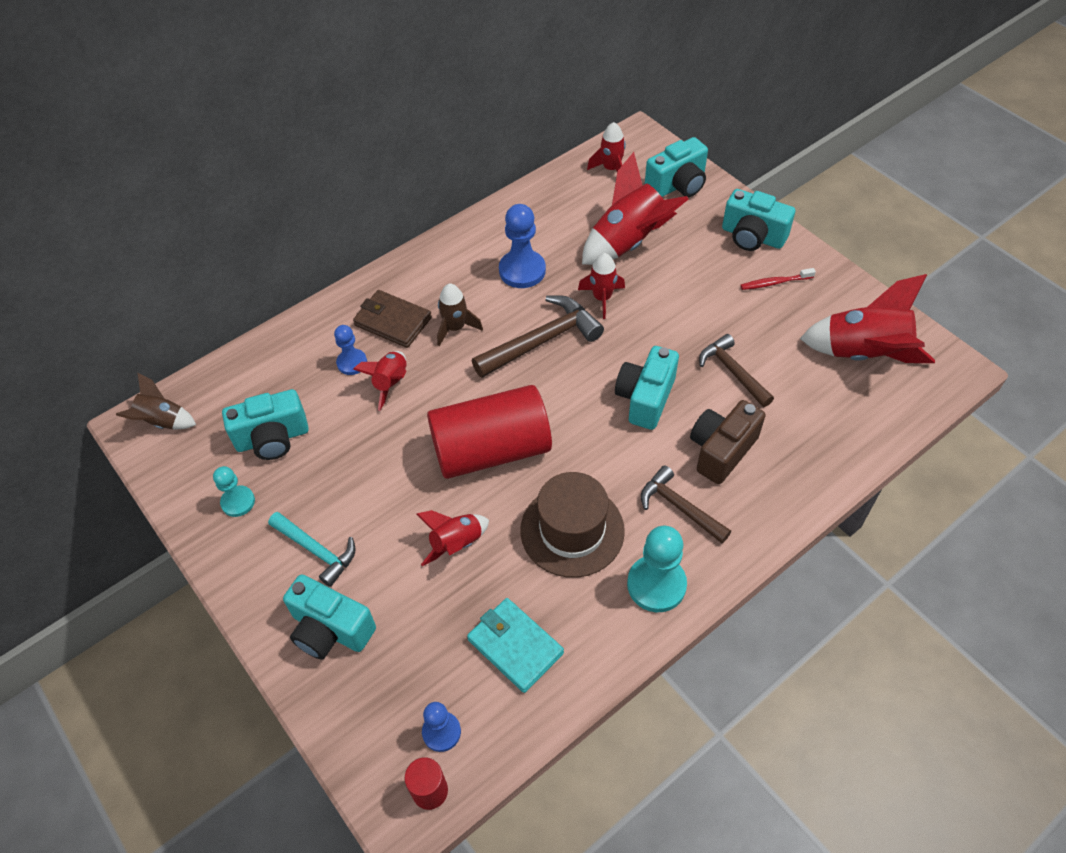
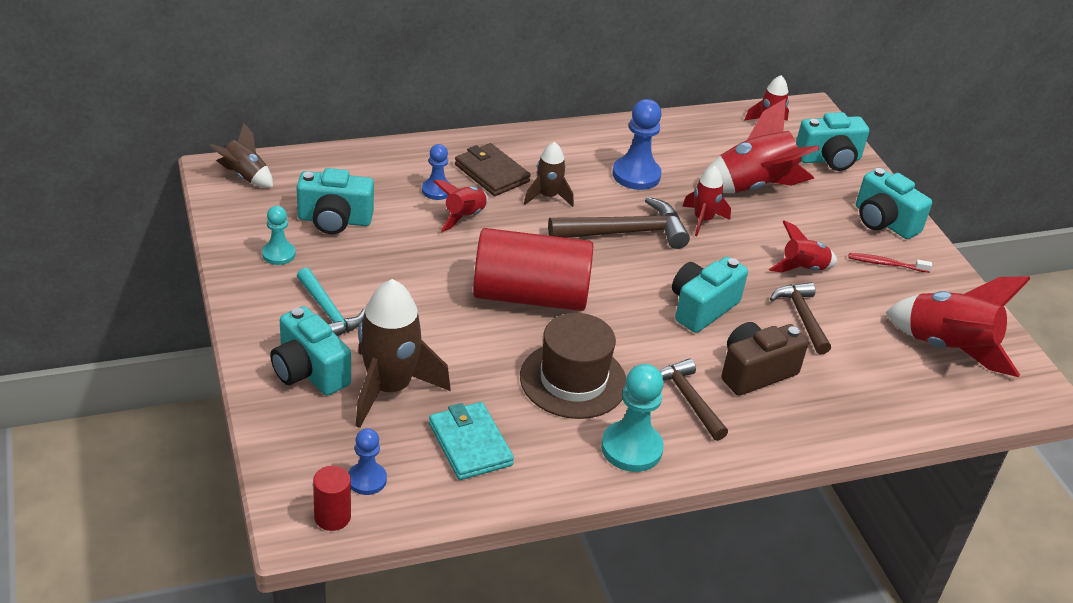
camera: 15 degrees right, 15 degrees down
red rocket [416,510,489,566] -> red rocket moved to [769,220,837,272]
none -> brown rocket [355,279,451,428]

